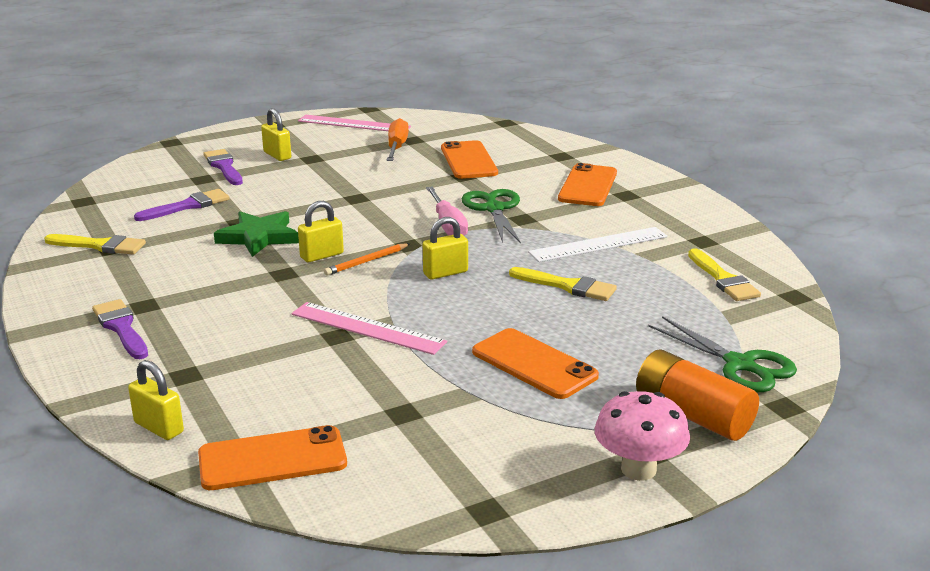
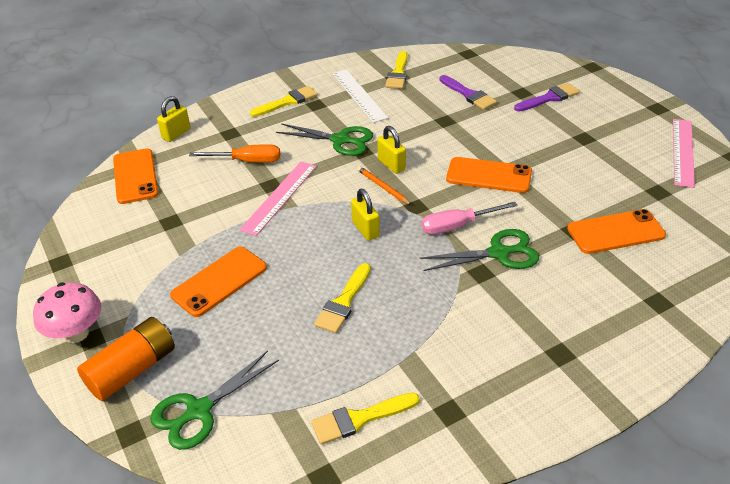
camera: 90 degrees right, 15 degrees up
purple brush [92,299,148,359] -> yellow brush [250,86,318,117]
green star [214,211,299,257] -> none
yellow padlock [261,108,291,161] -> none
orange screwdriver [387,118,409,161] -> orange screwdriver moved to [189,144,280,163]
white ruler [528,227,668,262] -> white ruler moved to [332,69,388,123]
orange phone [558,163,617,206] -> orange phone moved to [446,157,532,193]
none -> green scissors [276,123,373,156]

